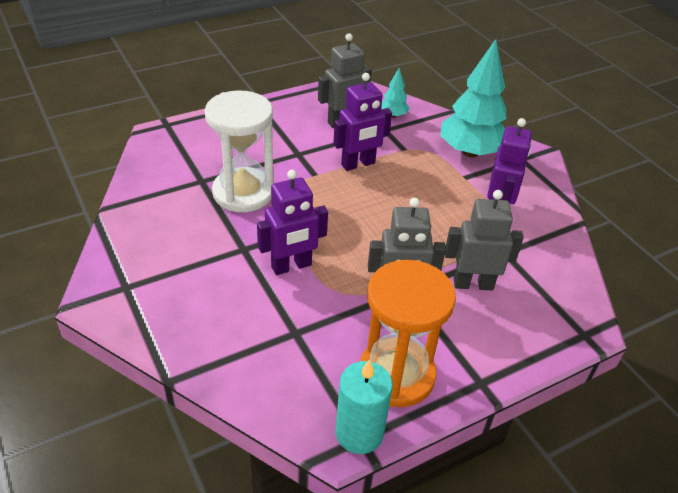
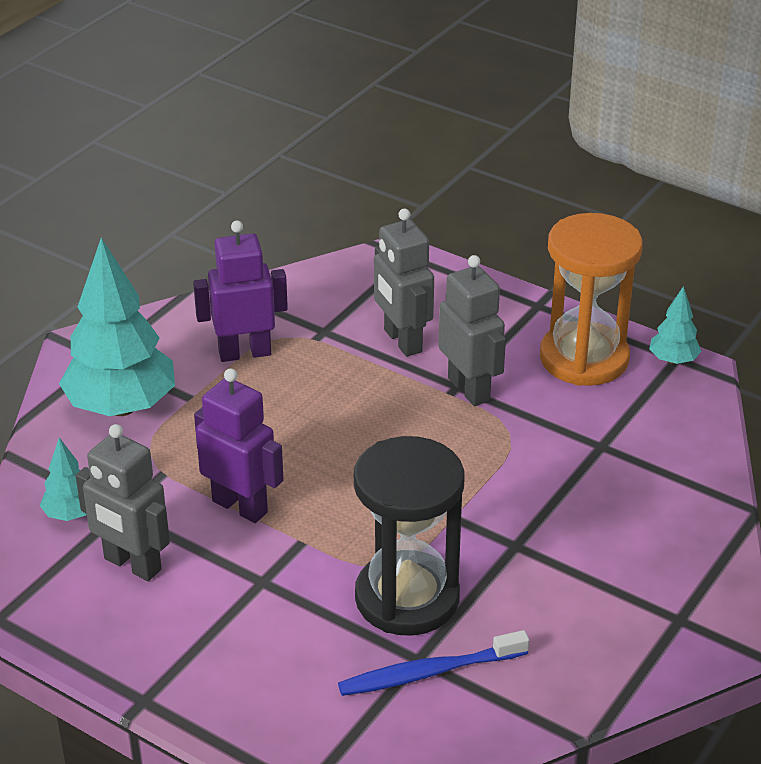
camera: 115 degrees left, 5 degrees down
white hourglass [205,90,274,212] -> black hourglass [353,436,465,636]
purple robot [257,170,328,275] -> none
turquoise candle [335,359,393,454] -> turquoise tree [649,286,701,365]
none -> blue toothbrush [338,630,529,696]

